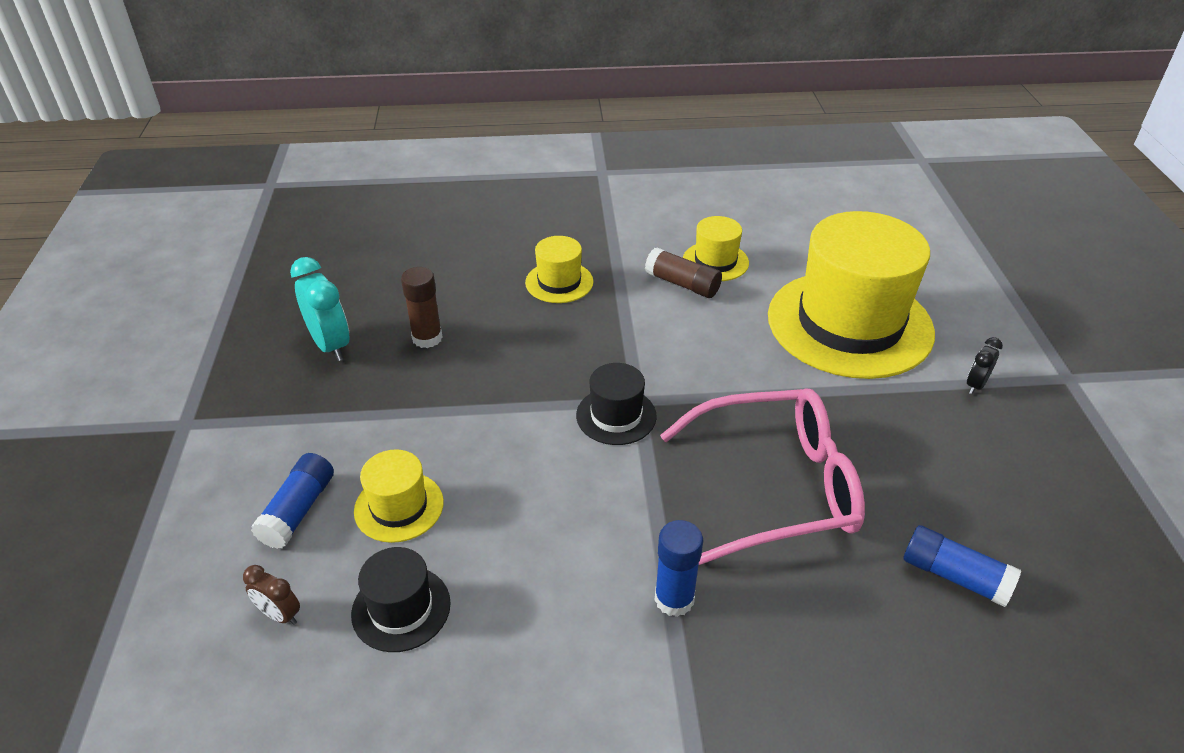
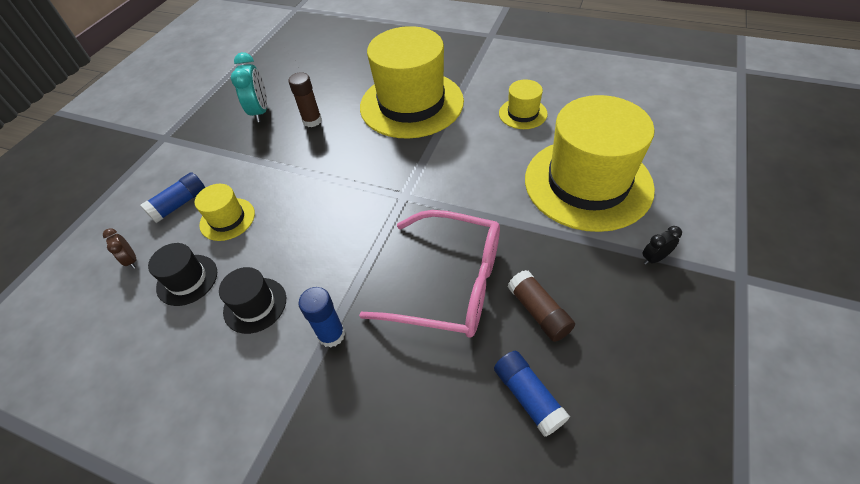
camera: 30 degrees right, 10 degrees up
yellow hat [525,236,593,303] -> yellow hat [360,26,464,139], size x2.27
black hat [576,363,657,445] -> black hat moved to [219,267,286,334]
brown glue stick [645,248,722,298] -> brown glue stick moved to [507,270,575,342]

